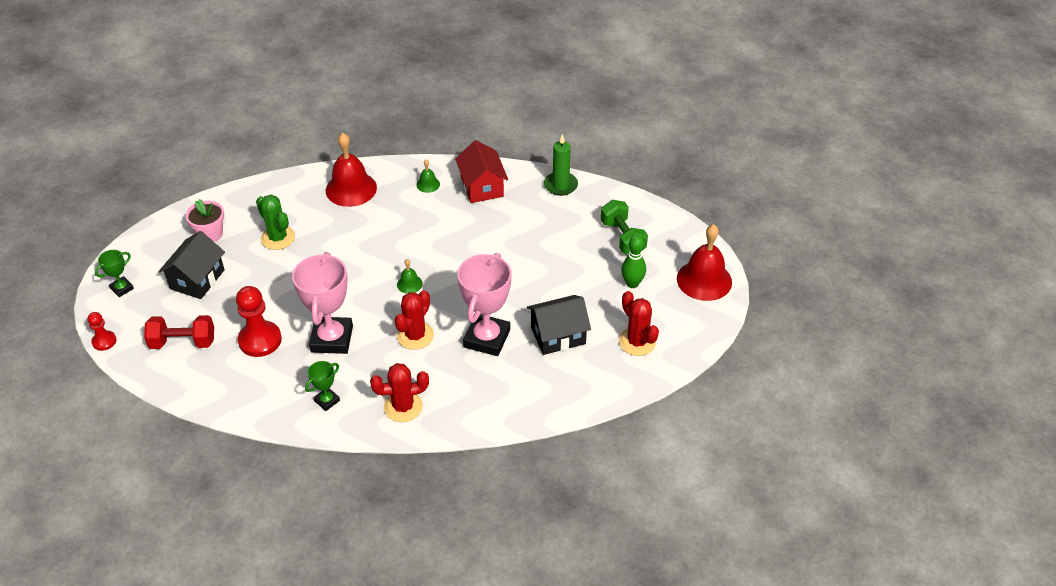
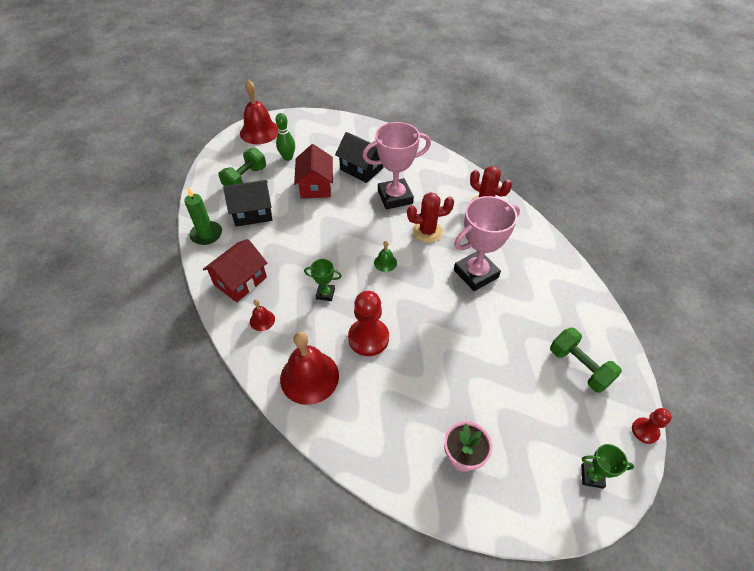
camera: 125 degrees left, 5 degrees up
red dumbbell [144,315,214,349] -> green dumbbell [550,328,622,393]
black house [158,231,225,299] -> black house moved to [223,180,272,227]
red pawn [236,286,282,357] -> red pawn moved to [348,291,389,356]
green cactus [256,195,295,250] -> none
green trophy [305,361,340,411] -> green trophy moved to [304,259,342,301]
green bell [416,159,440,193] -> red bell [250,299,275,331]
red cactus [619,291,659,356] -> none
none -> red house [294,144,333,199]

